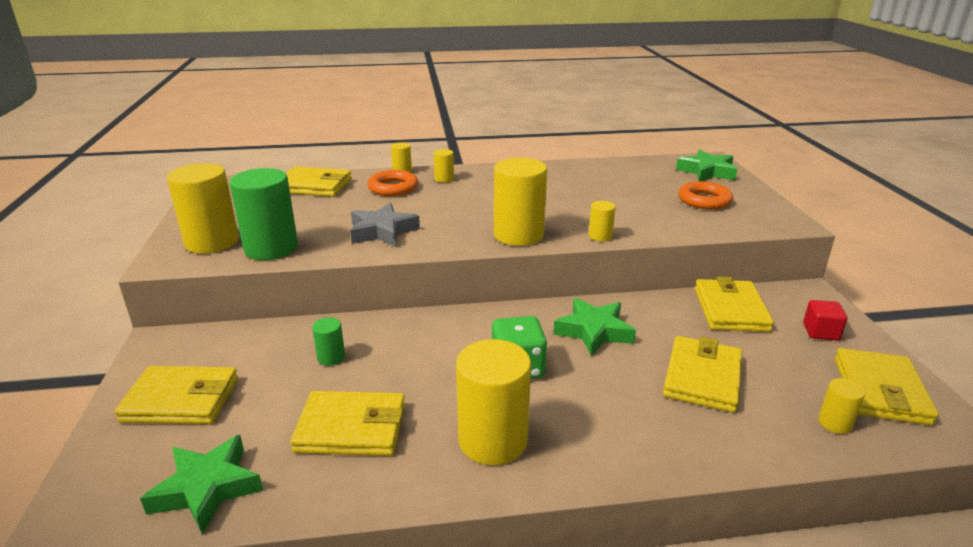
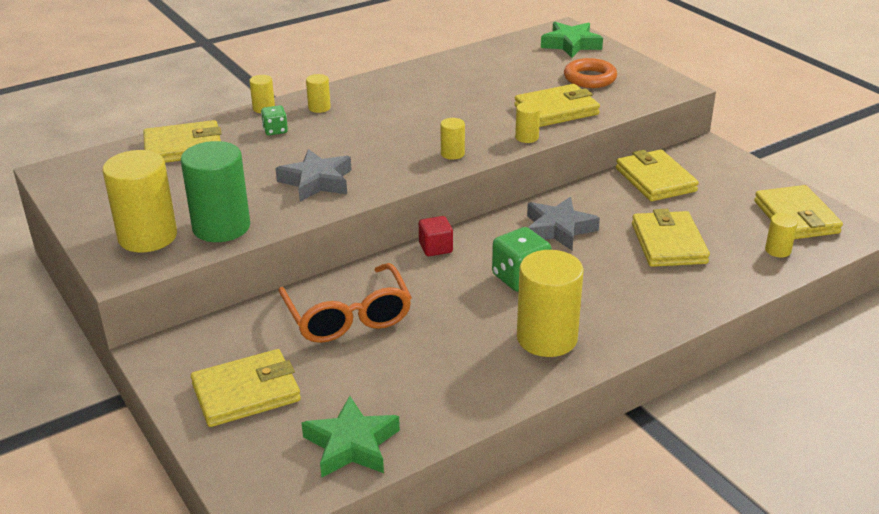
camera: 25 degrees left, 5 degrees up
yellow wallet [290,391,405,456] -> yellow wallet moved to [514,84,600,127]
green cylinder [312,318,345,366] -> orange glasses [278,263,412,343]
orange ring [367,170,418,196] -> green dice [261,105,288,135]
yellow cylinder [494,158,547,246] -> yellow cylinder [440,118,465,160], size x0.47
green star [553,298,636,356] -> grey star [527,197,600,250]
red cube [803,300,847,341] -> red cube moved to [419,216,453,256]

